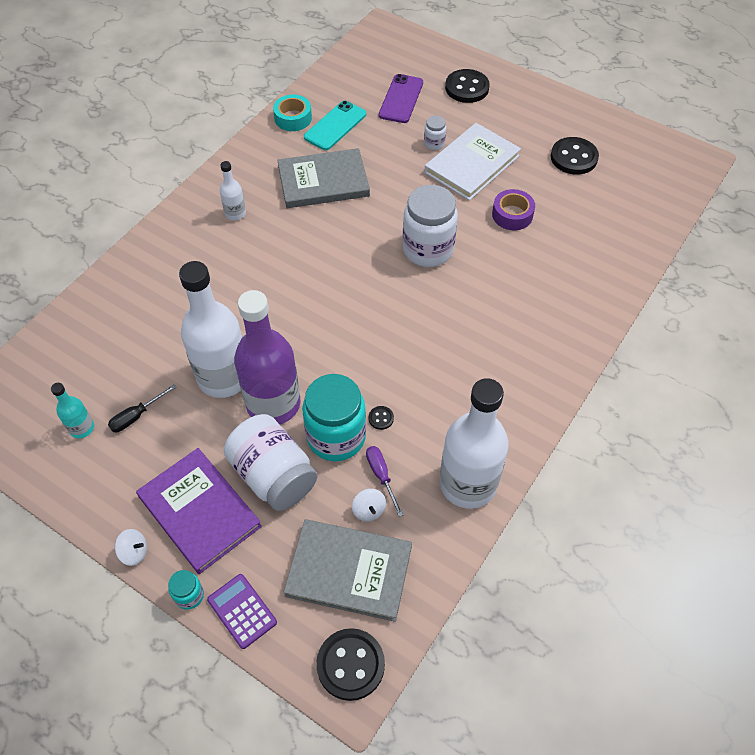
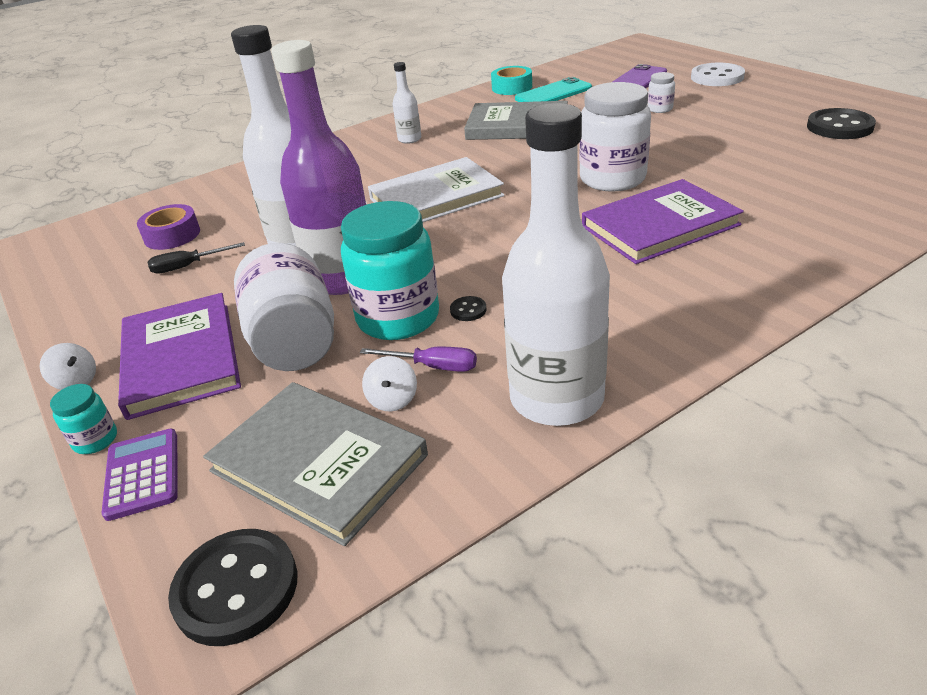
camera: 25 degrees right, 20 degrees down
turquoise bottle [51,383,94,438] -> none
purple screwdriver [366,446,403,517] -> purple screwdriver turned 105 degrees clockwise [360,347,477,372]
white book [424,123,521,200] -> white book moved to [368,157,505,222]
black button [445,69,490,103] -> white button [691,63,745,86]
purple tape [492,189,535,230] -> purple tape moved to [137,204,200,250]
none -> purple book [582,179,744,264]

